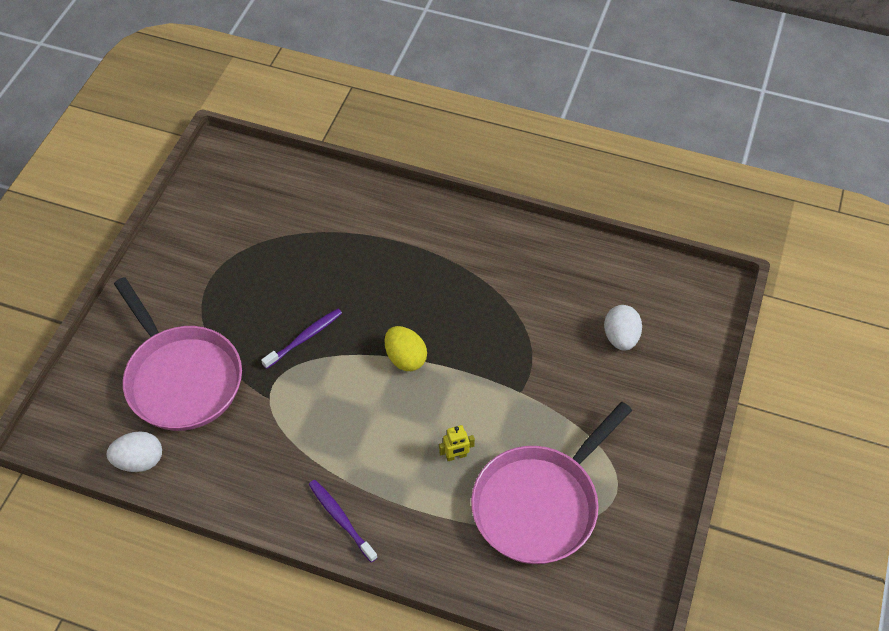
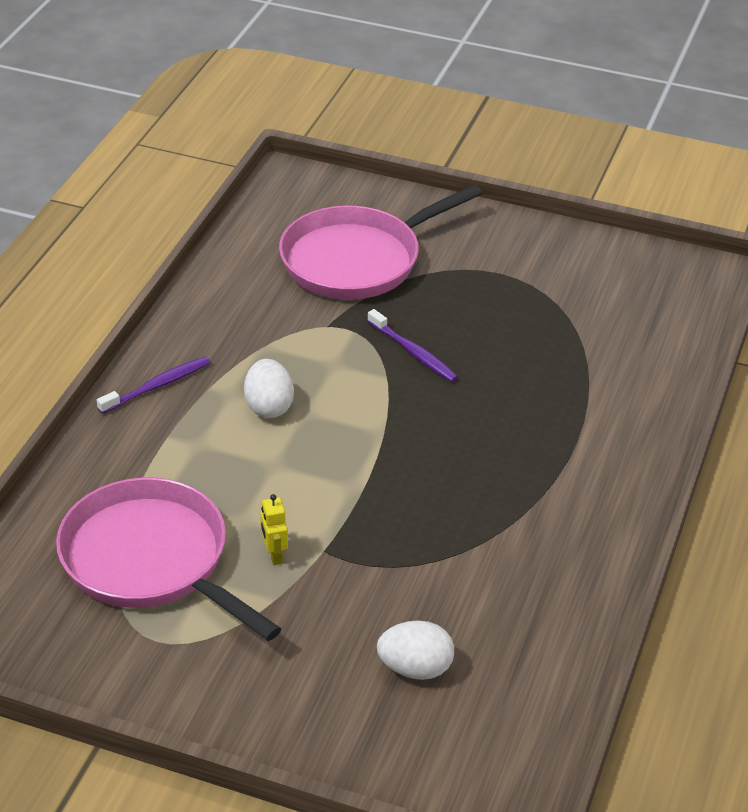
camera: 90 degrees right, 15 degrees down
white egg [106,431,162,472] -> white egg moved to [244,359,294,418]
yellow egg [385,326,427,371] -> none
yellow robot [439,425,475,461] -> yellow robot moved to [260,494,288,565]

